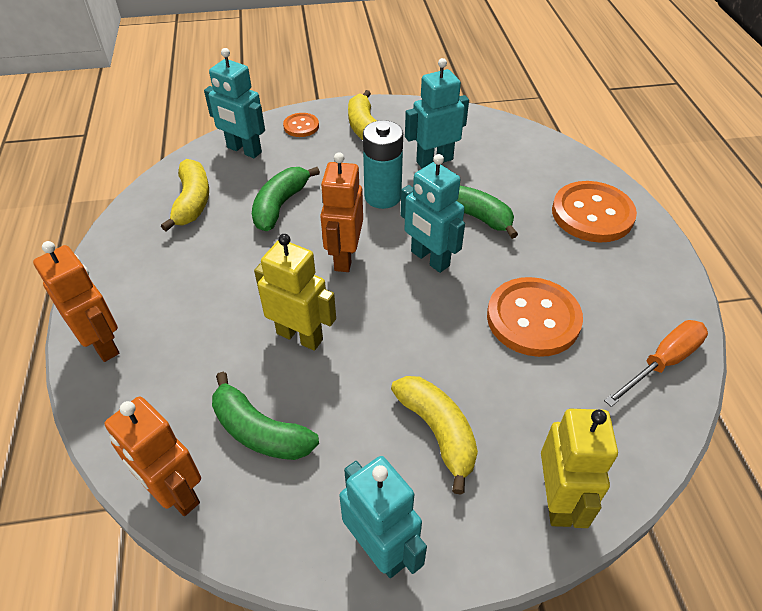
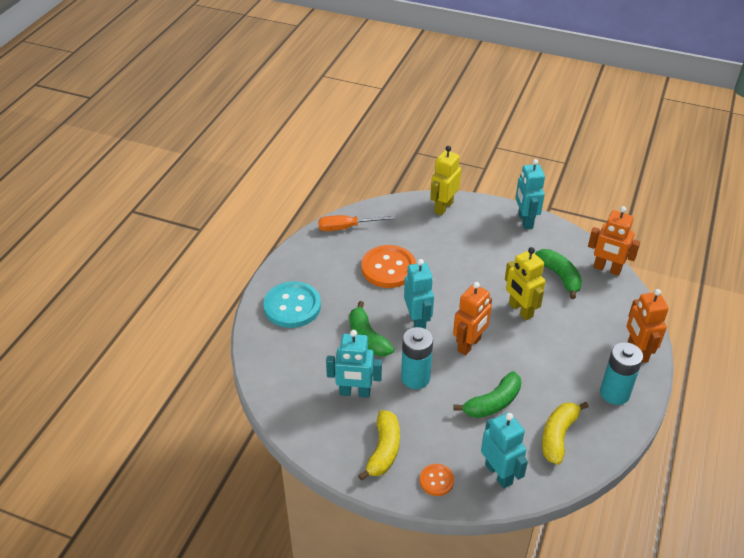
camera: 150 degrees left, 5 degrees down
orange robot [105,396,201,516] -> orange robot turned 135 degrees clockwise [588,206,640,276]
yellow banana [391,376,478,495] -> none
orange button [552,181,637,243] -> turquoise button [263,281,321,328]
none -> turquoise battery [600,342,643,405]

